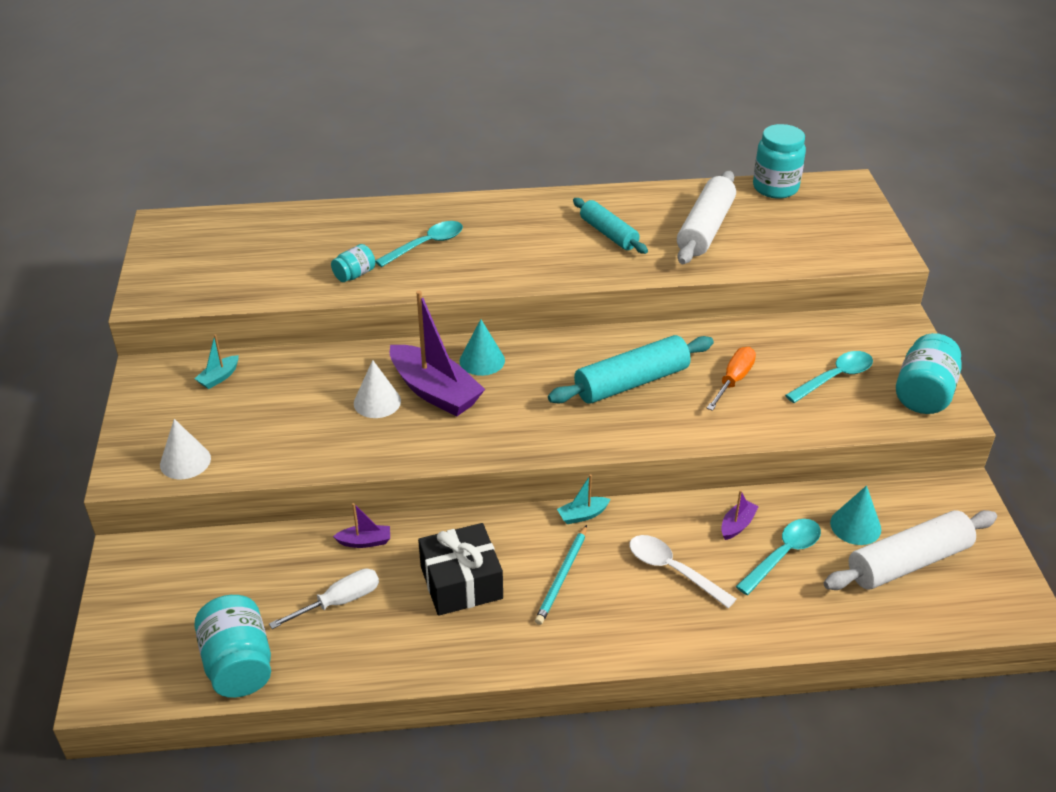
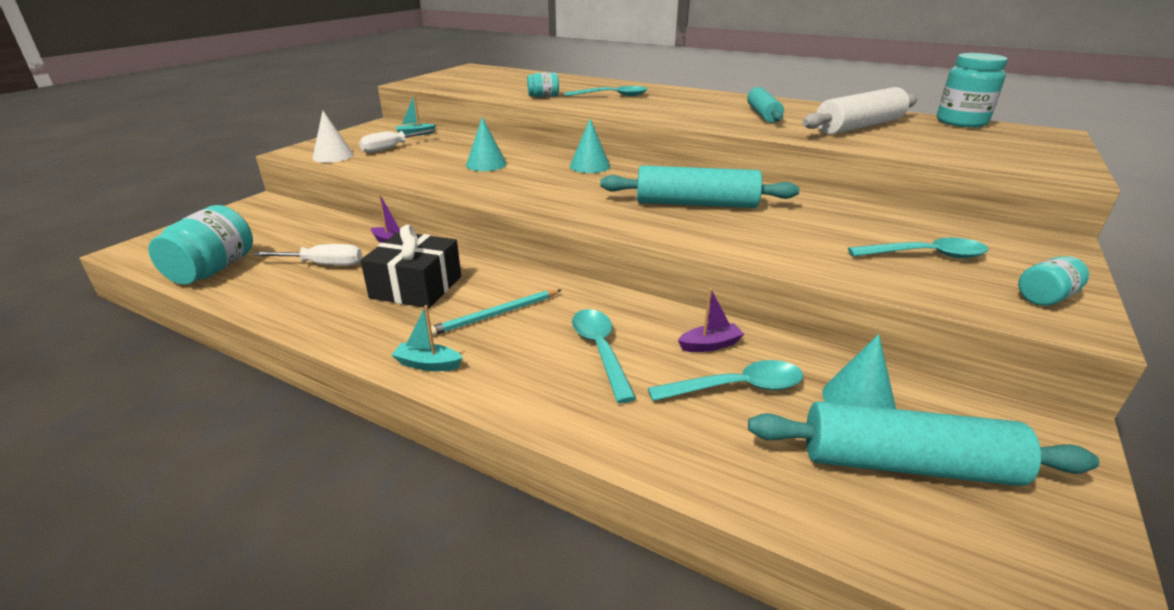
camera: 35 degrees right, 10 degrees down
white cone [354,360,401,418] -> turquoise cone [466,117,507,171]
purple boat [390,291,485,416] -> none
turquoise boat [557,474,611,524] -> turquoise boat moved to [391,305,463,371]
white spoon [630,535,736,609] -> turquoise spoon [572,309,636,403]
orange screwdriver [707,347,756,411] -> none
white rolling pin [824,510,997,590] -> turquoise rolling pin [748,401,1100,486]
turquoise jar [896,333,962,414] -> turquoise jar [1018,256,1089,306], size x0.55
none -> white screwdriver [359,129,437,153]

